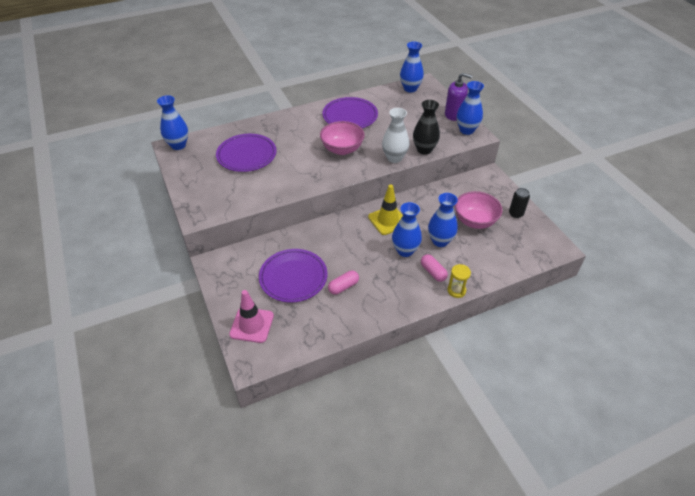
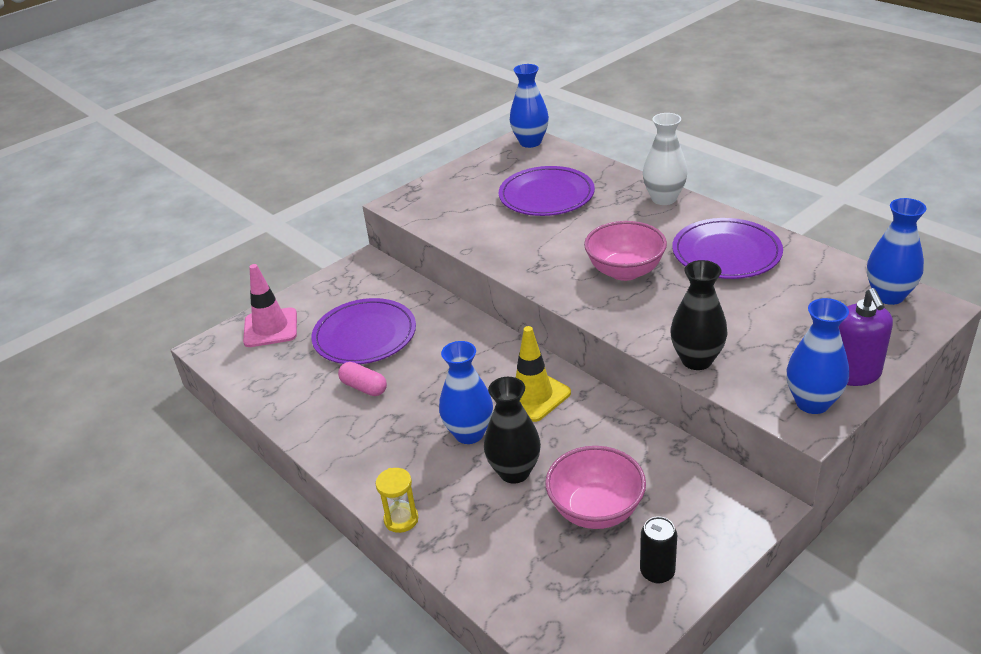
camera: 75 degrees right, 10 degrees down
white vase [382,108,409,163] -> white vase moved to [643,113,688,205]
pink capsule [421,254,448,282] -> none
blue vase [428,193,458,247] -> black vase [484,377,541,484]

